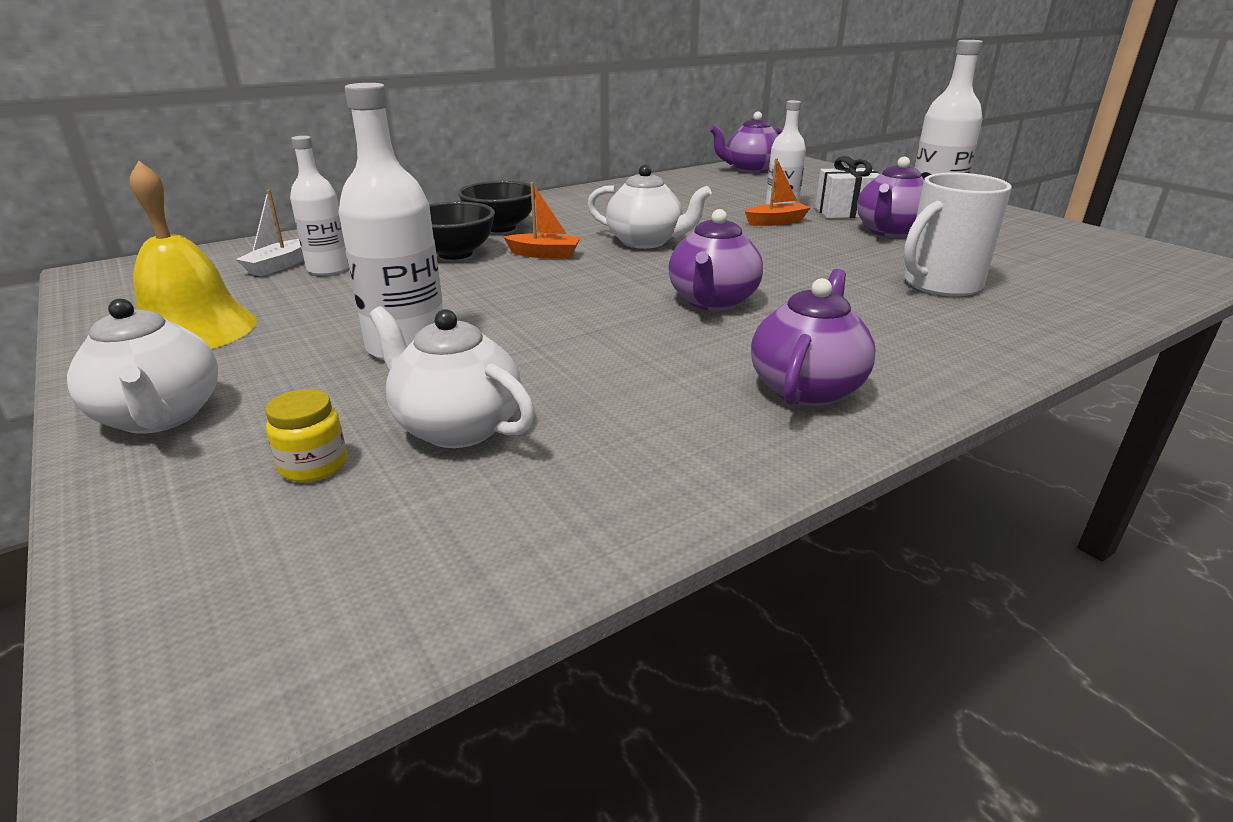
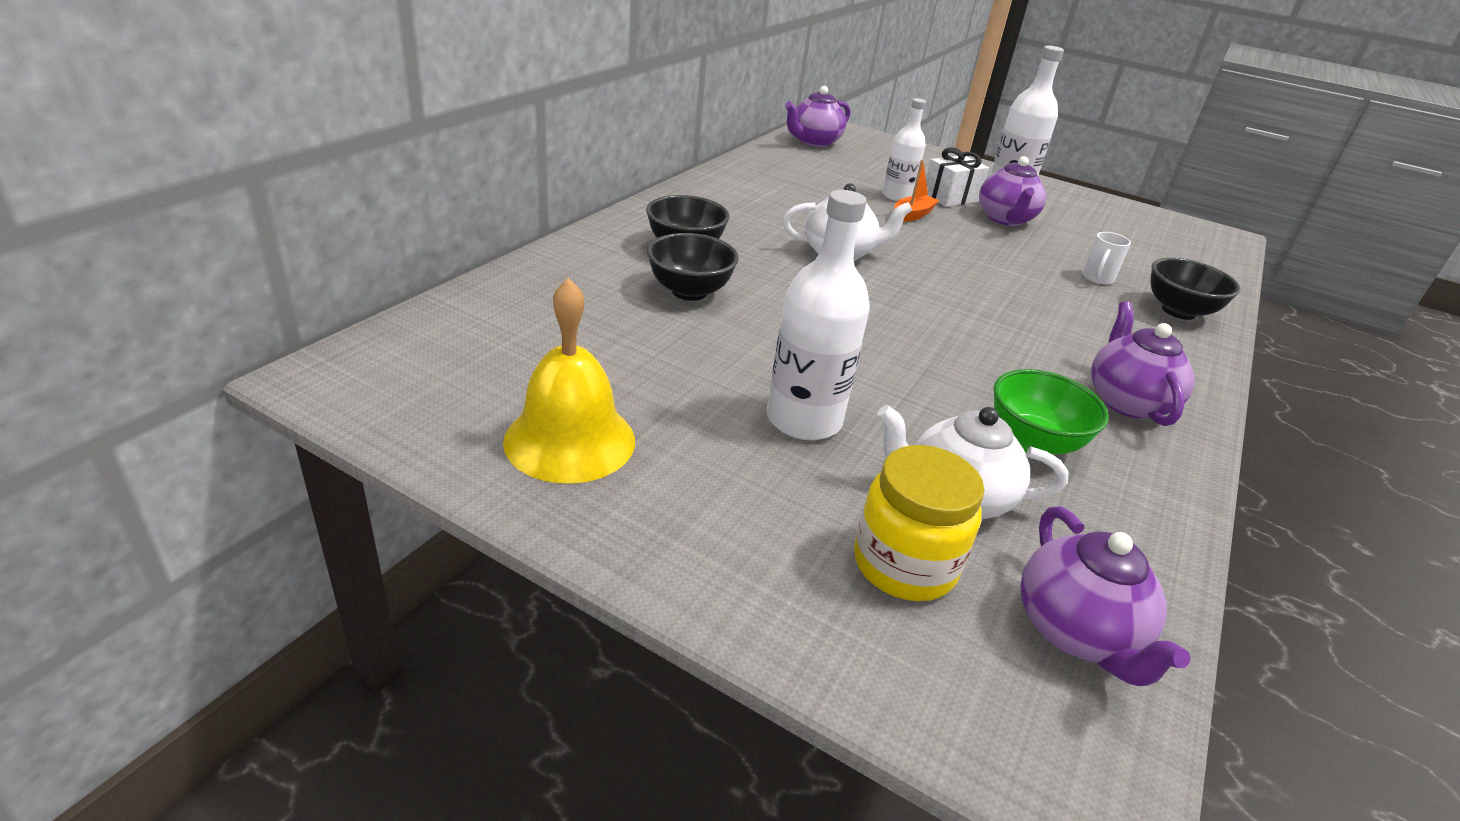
camera: 30 degrees left, 5 degrees up
white teapot [67,299,218,434] -> none
white boat [236,190,304,276] -> none
yellow jar [265,389,347,482] -> yellow jar [854,445,985,601], size x1.81
white bottle [290,136,348,275] -> none
orange boat [504,182,581,259] -> none
purple teapot [668,209,763,311] -> purple teapot moved to [1021,506,1191,686]
white mug [904,172,1012,296] -> white mug [1082,232,1131,285], size x0.52
none -> green bowl [994,369,1109,454]
none -> black bowl [1151,258,1241,320]

